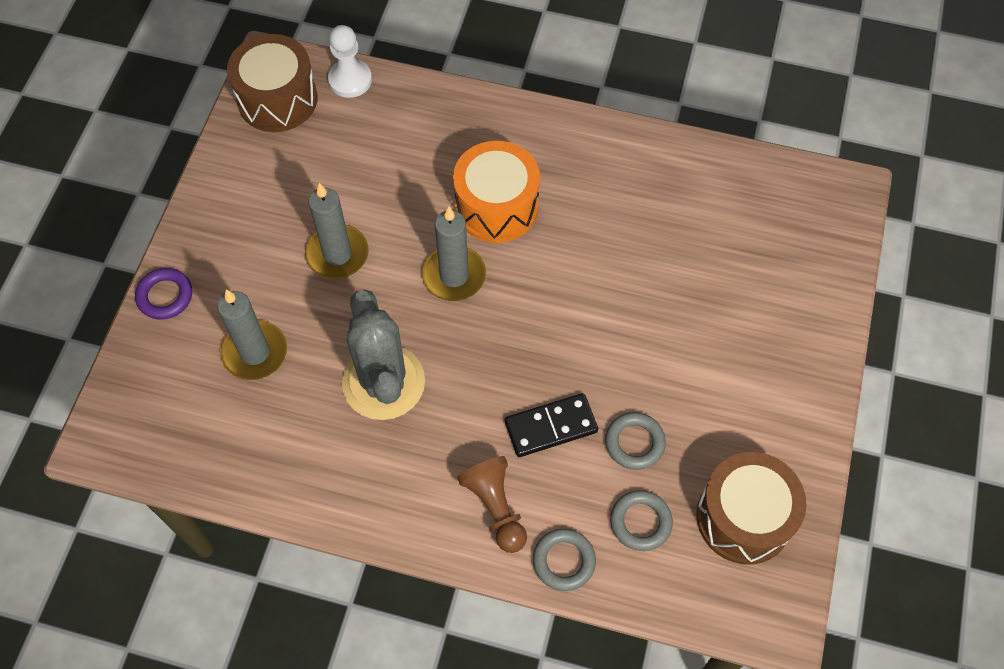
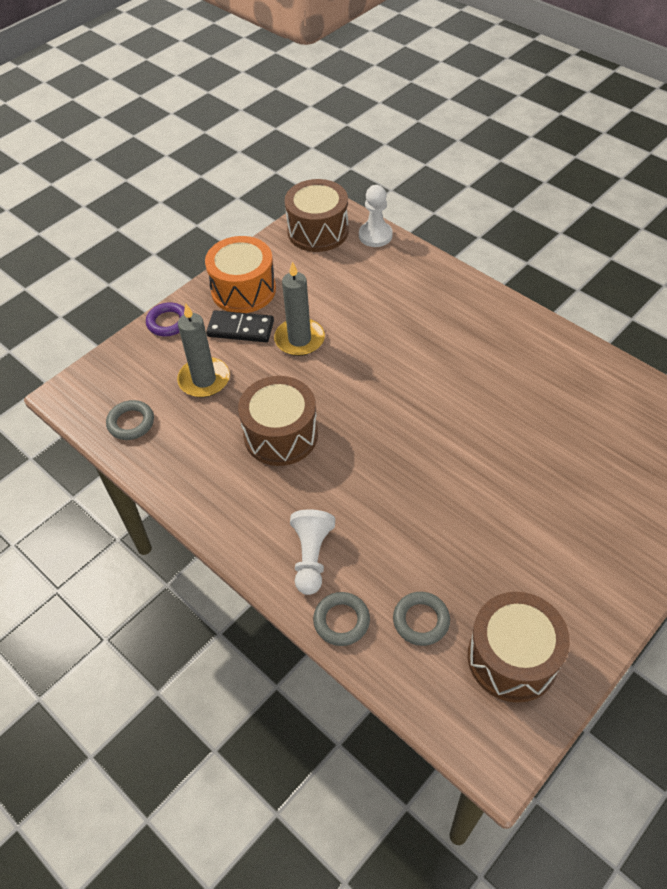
camera: 30 degrees right, 10 degrees down
grey cactus [342,290,425,420] -> brown drum [238,376,318,466]
grey candle [422,207,486,301] -> none
orange drum [453,141,540,243] -> orange drum moved to [205,236,276,313]
brown pawn [457,456,527,553] -> white pawn [290,509,335,595]
black domino [505,393,598,457] -> black domino moved to [206,310,274,342]
grey ring [605,412,666,470] -> grey ring moved to [106,400,154,440]

